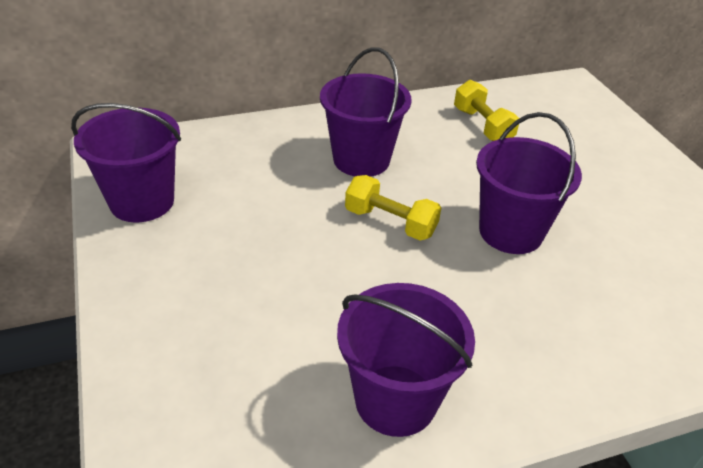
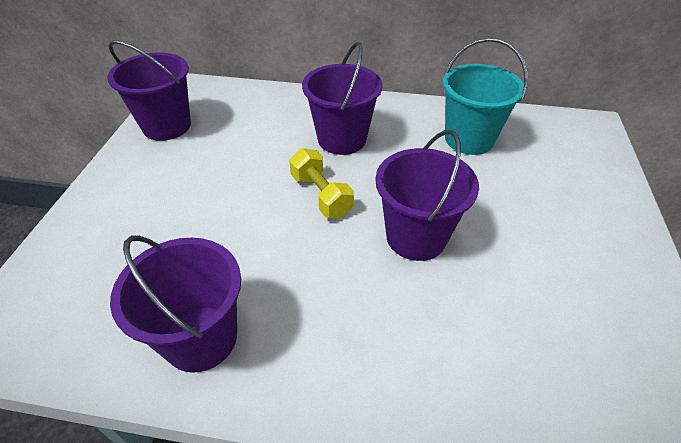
camera: 30 degrees right, 5 degrees up
yellow dumbbell [454,80,519,141] -> turquoise bucket [442,38,528,155]

